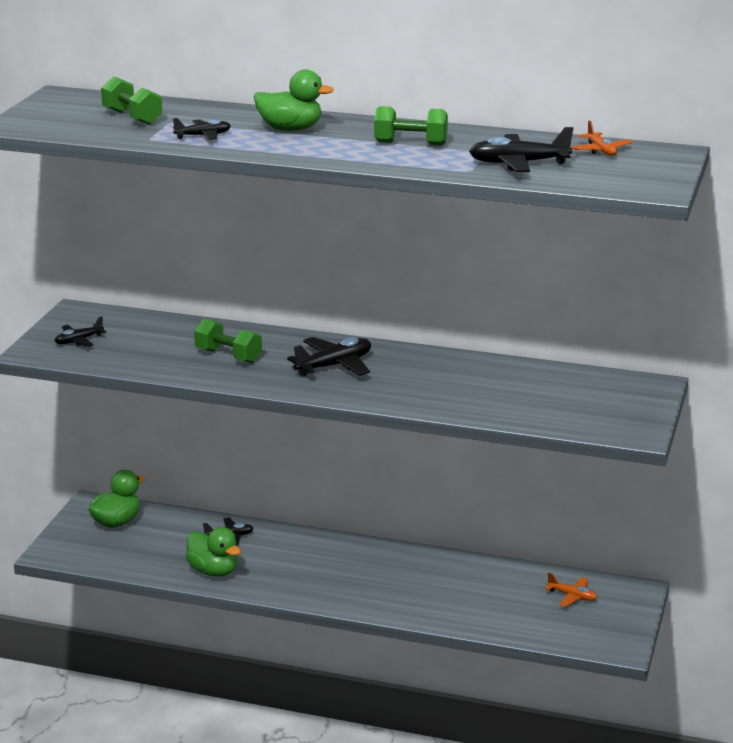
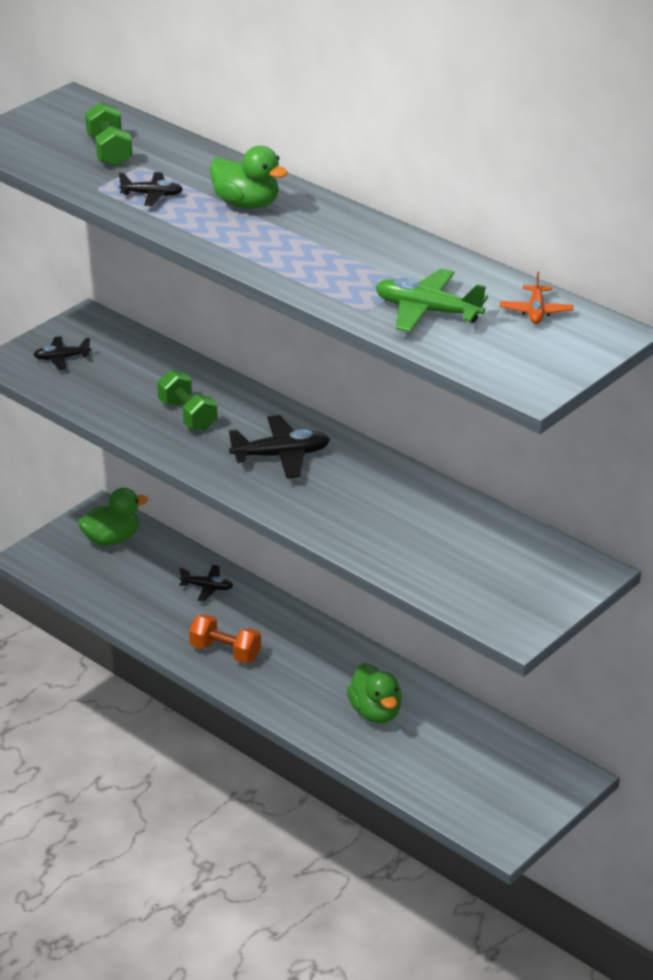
camera: 25 degrees right, 10 degrees up
green duck [186,527,241,577] -> green duck moved to [347,663,402,723]
green dumbbell [374,106,448,146] -> none
black plane [469,127,573,172] -> green plane [376,269,488,332]
orange plane [545,572,597,607] -> none
none -> orange dumbbell [189,614,261,663]

